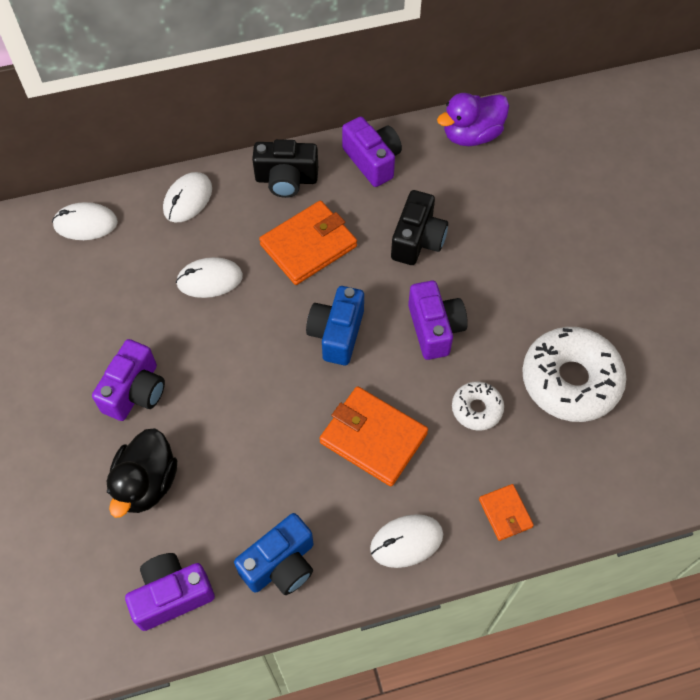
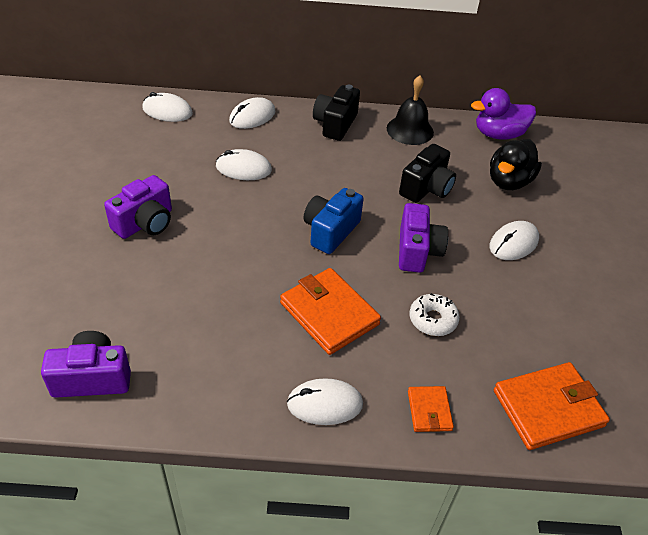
camera: 15 degrees right, 15 degrees down
black duck [107,428,177,518] -> black duck moved to [490,139,542,190]
blue camera [234,513,313,595] -> none
black camera [252,139,318,198] -> black camera turned 90 degrees clockwise [313,85,360,141]
orange wallet [259,201,357,285] -> orange wallet moved to [494,362,610,450]
purple camera [342,116,402,187] -> black bell [387,75,434,145]
white donut [522,327,626,422] -> none
none -> white mouse [490,221,539,260]

